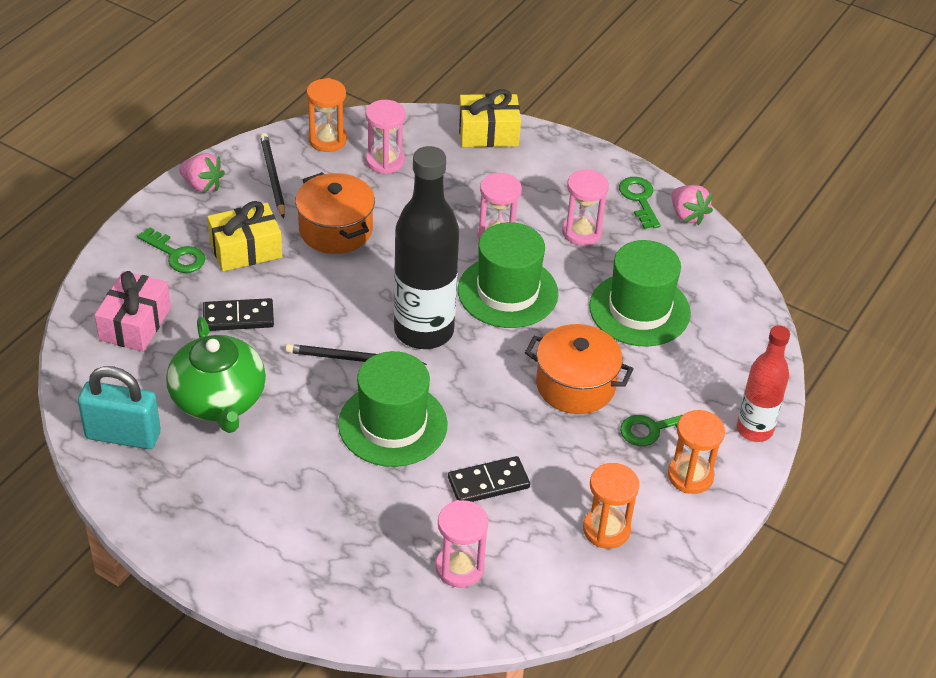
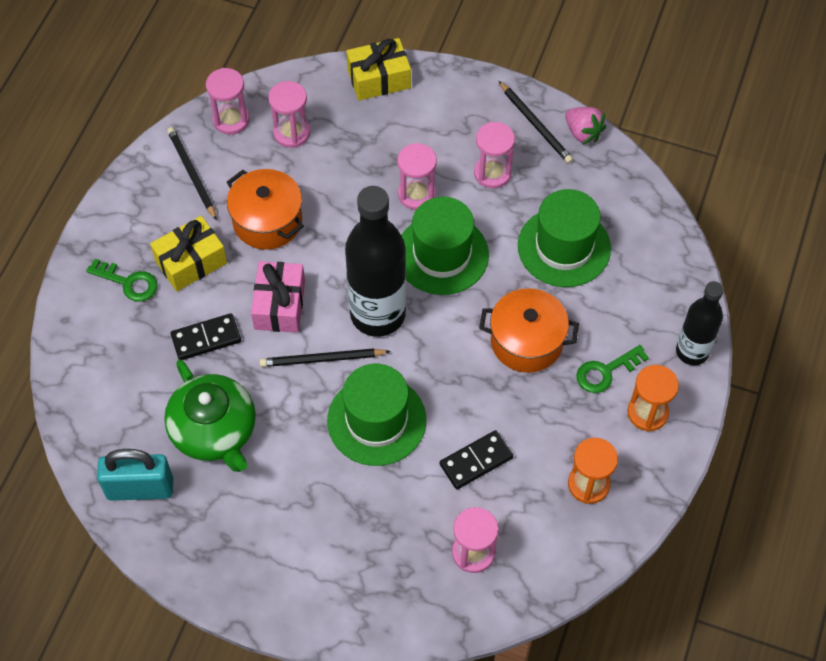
camera: 10 degrees left, 15 degrees up
pink gift [95,271,171,352] -> pink gift moved to [251,261,305,333]
pink strawberry [179,153,225,193] -> none
orange hourglass [307,78,347,152] -> pink hourglass [206,68,250,135]
green key [619,177,660,229] -> black pencil [499,81,573,163]
red bottle [737,326,790,442] -> black bottle [676,281,724,365]

